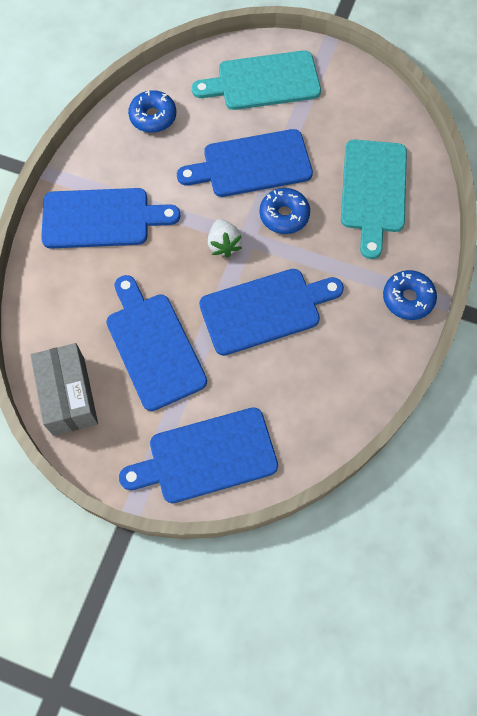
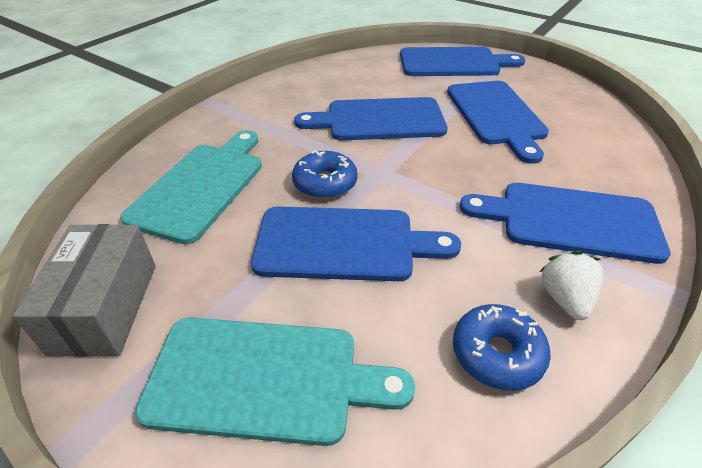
camera: 165 degrees left, 25 degrees down
grey box [30,343,98,436] -> grey box moved to [13,224,156,357]
white strawberry [208,219,242,258] -> white strawberry moved to [539,251,604,320]
blue donut [383,270,437,320] -> none

